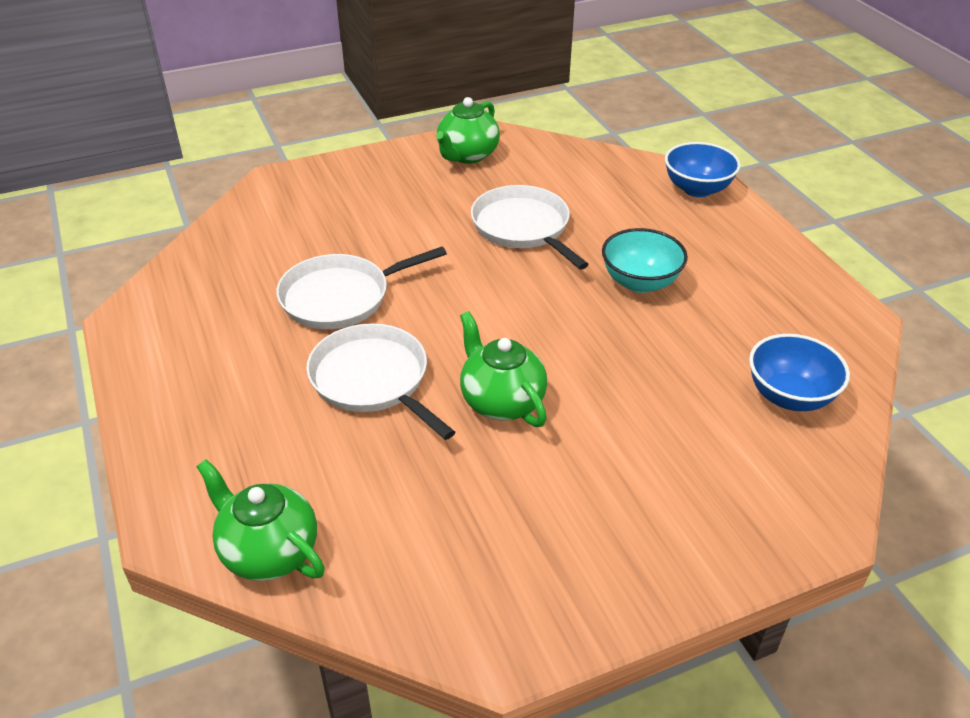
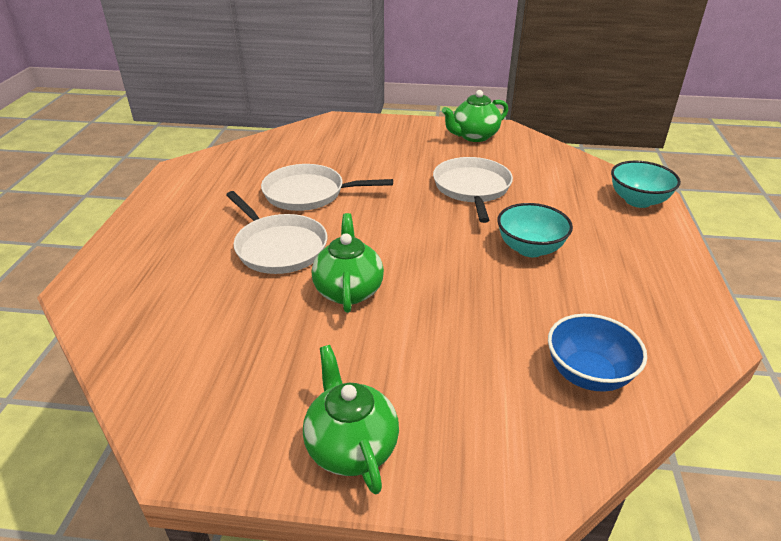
camera: 30 degrees right, 5 degrees down
green teapot [196,459,325,581] -> green teapot moved to [303,345,399,494]
white pan [306,323,455,440] -> white pan turned 150 degrees clockwise [226,191,327,274]
blue bowl [665,142,741,197] -> turquoise bowl [611,161,681,208]

